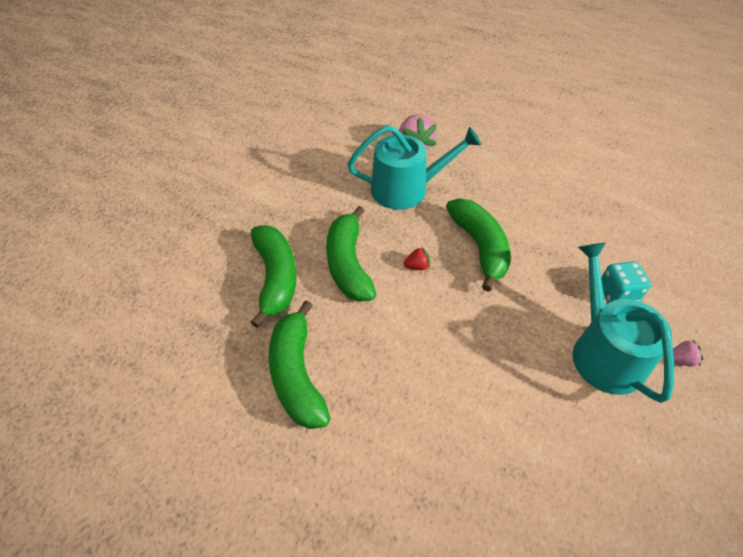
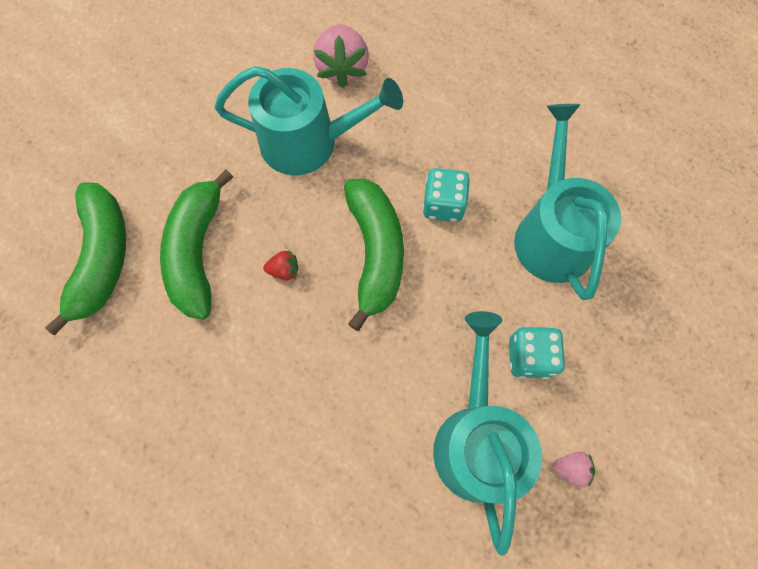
camera: 10 degrees right, 20 degrees up
green banana [269,301,330,429] -> none
none -> turquoise dice [423,168,470,222]
none -> turquoise watering can [514,104,621,300]

